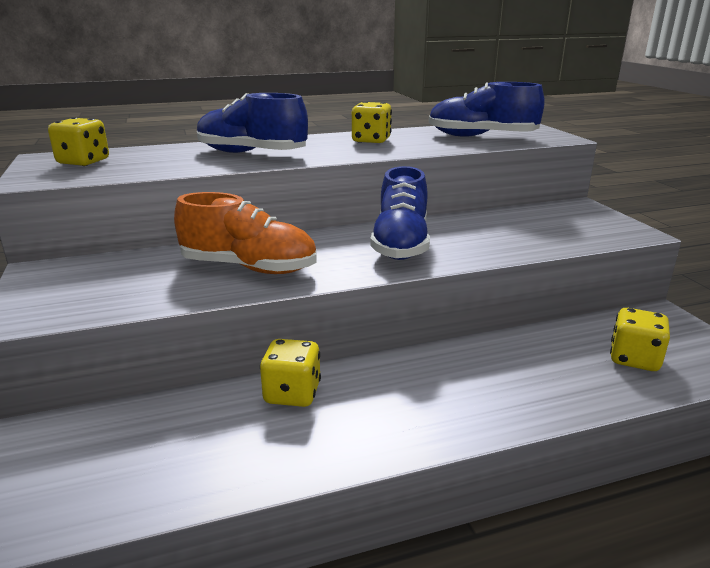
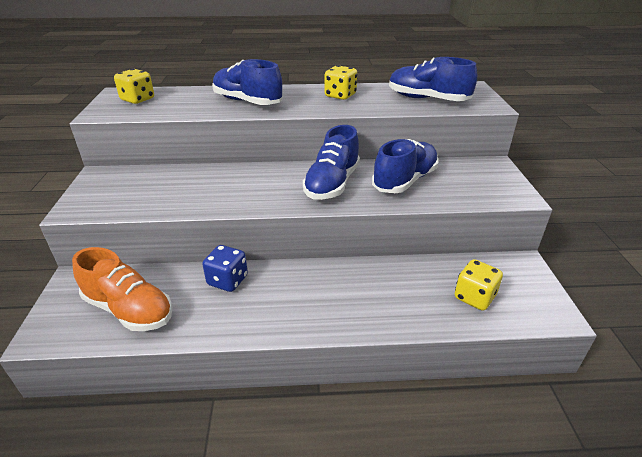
camera: 15 degrees right, 10 degrees up
orange shoe [174,192,317,274] -> orange shoe moved to [72,247,173,331]
yellow dice [260,339,321,407] -> blue dice [202,245,248,292]
none -> blue shoe [372,139,439,193]

